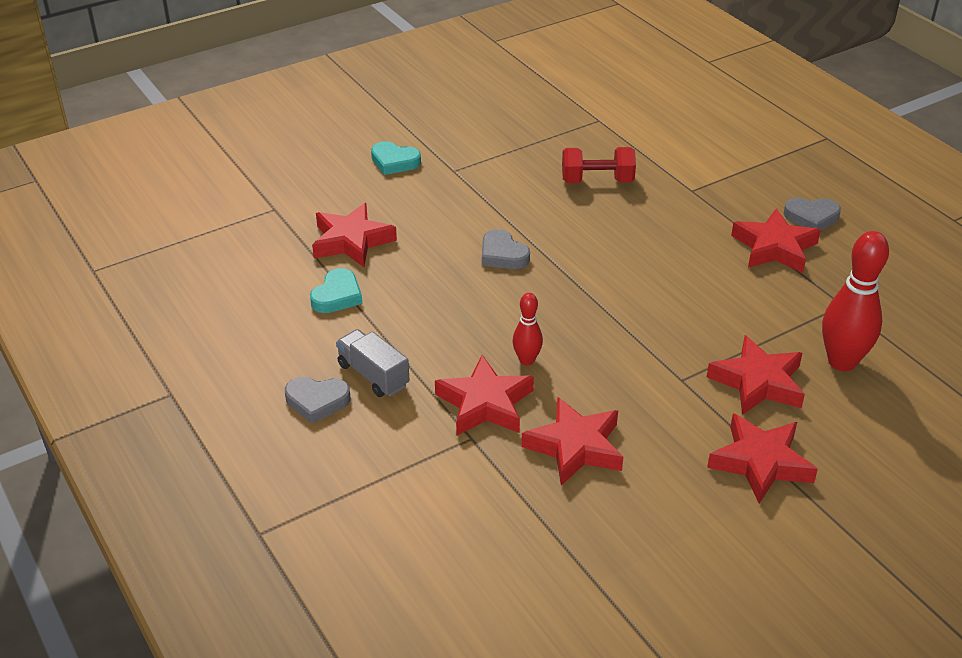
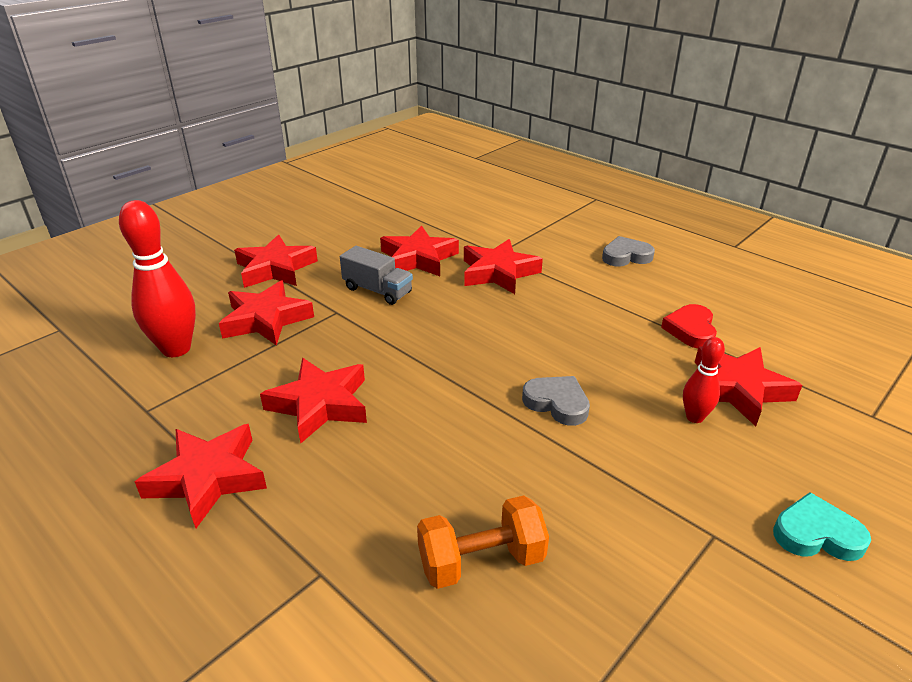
camera: 165 degrees right, 5 degrees down
turquoise heart [310,268,362,313] -> red heart [661,304,717,348]
grey truck [336,329,410,397] -> grey truck moved to [340,246,413,305]
red bowling pin [512,293,543,365] -> red bowling pin moved to [683,337,725,423]
red dumbbell [562,147,636,183] -> orange dumbbell [417,495,549,589]
grey heart [784,198,841,230] -> none
none -> red star [260,358,367,444]

